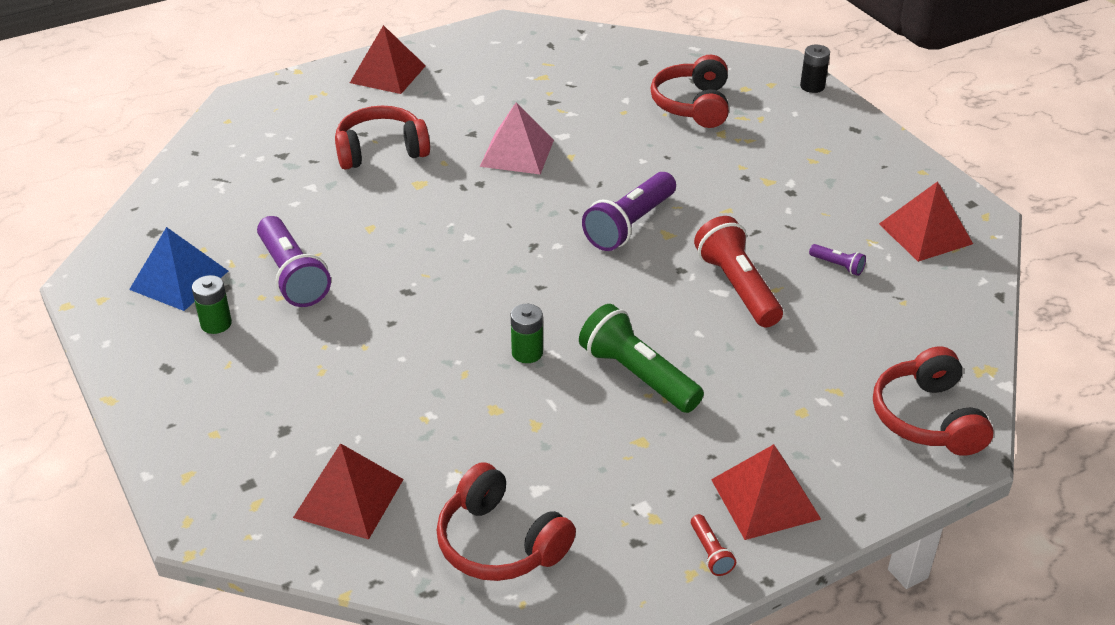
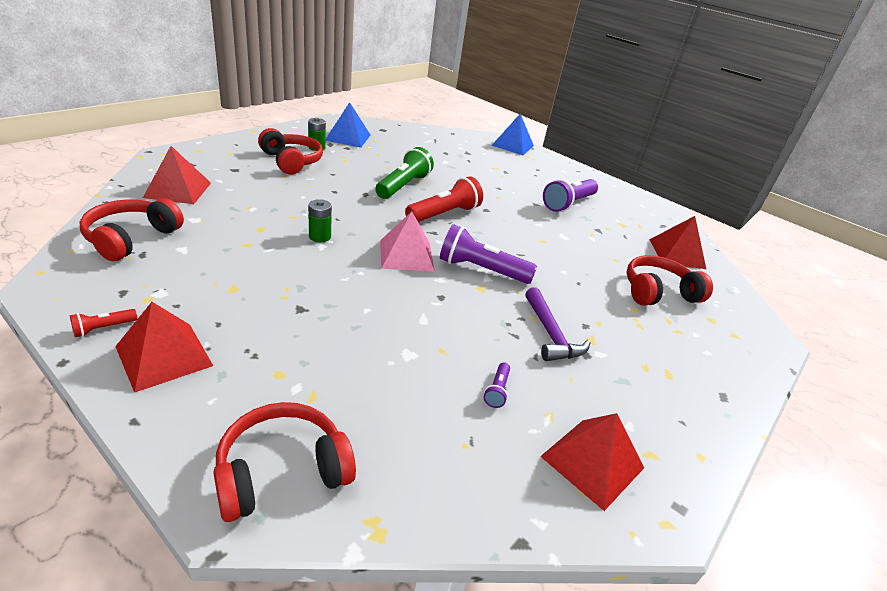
camera: 65 degrees right, 5 degrees down
purple flashlight [257,216,331,307] -> purple flashlight moved to [543,179,598,212]
red headphones [335,106,430,170] -> red headphones moved to [258,128,323,174]
red pyramid [350,25,426,94] -> red pyramid moved to [649,216,706,269]
pink pyramid [480,102,554,174] -> pink pyramid moved to [380,211,435,272]
green flashlight [579,304,704,413] -> green flashlight moved to [375,147,434,199]
red flashlight [694,216,783,327] -> red flashlight moved to [405,176,483,222]
black battery [800,45,830,93] -> none
none -> blue pyramid [491,114,534,155]
none -> purple hammer [525,287,591,361]

